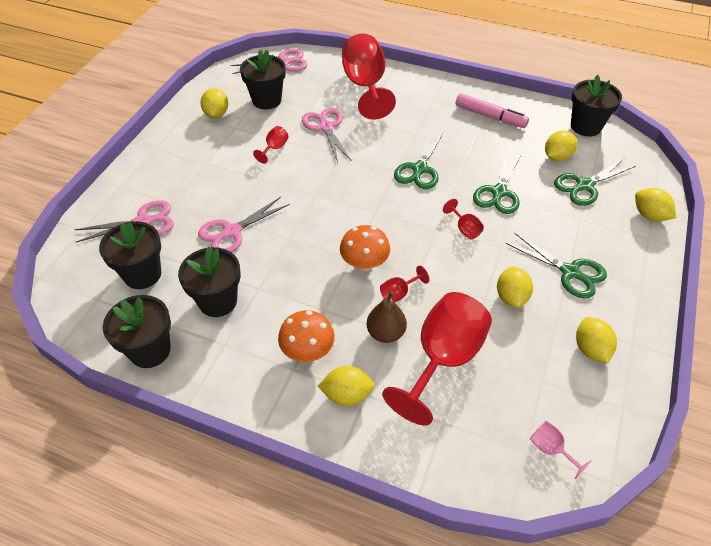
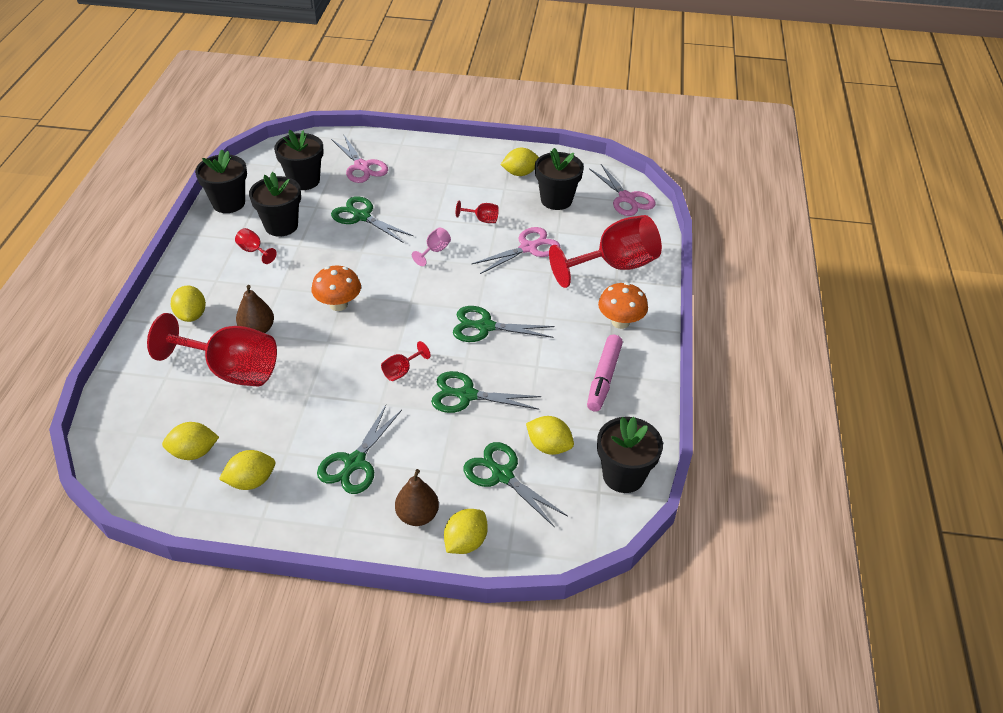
camera: 75 degrees right, 5 degrees down
pink scissors [198,197,290,253] -> green scissors [331,196,413,243]
orange mushroom [278,310,335,362] -> orange mushroom moved to [598,282,648,329]
red goblet [380,266,429,302] -> red goblet moved to [235,228,277,264]
yellow lemon [497,266,533,308] -> yellow lemon moved to [162,422,219,460]
pink goblet [530,421,591,479] -> pink goblet moved to [412,228,451,266]
none -> brown pear [395,469,439,526]

